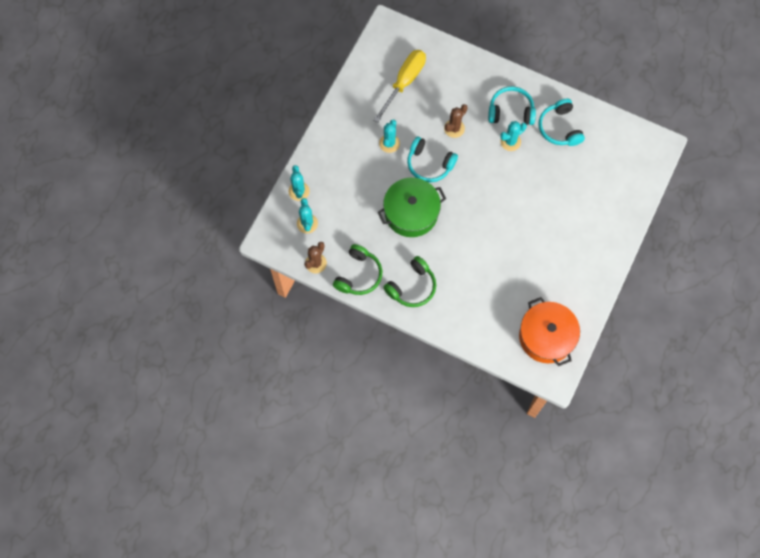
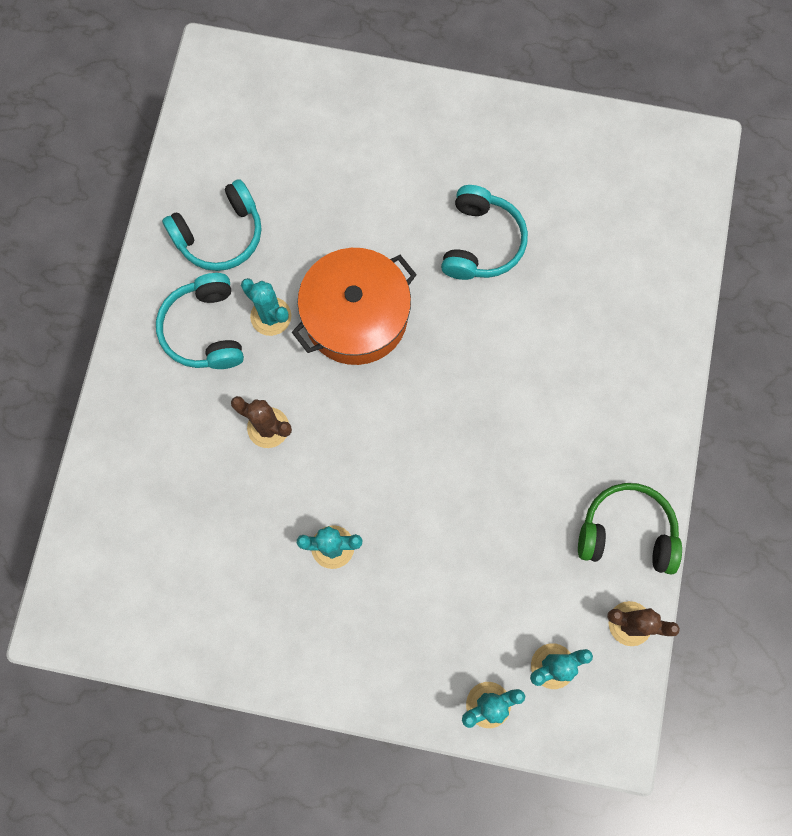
camera: 105 degrees left, 5 degrees up
yellow screwdriver [373,50,426,123] -> none
green pot [378,177,446,237] -> none
green headphones [383,256,436,307] -> none
turquoise headphones [407,137,458,182] -> turquoise headphones moved to [441,185,528,280]
orange pot [519,297,580,366] -> orange pot moved to [292,248,417,365]

